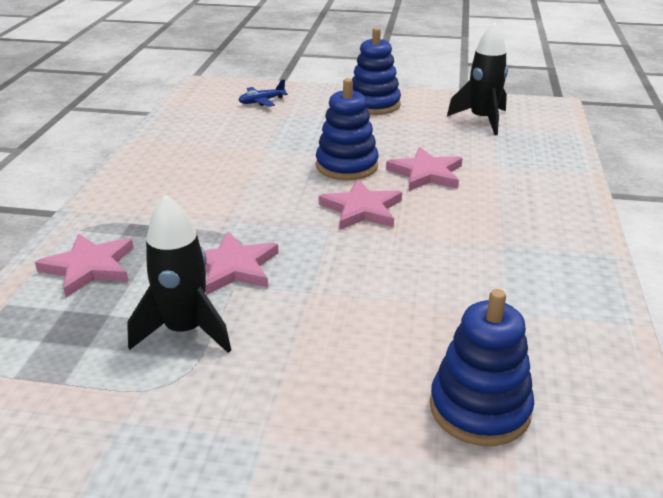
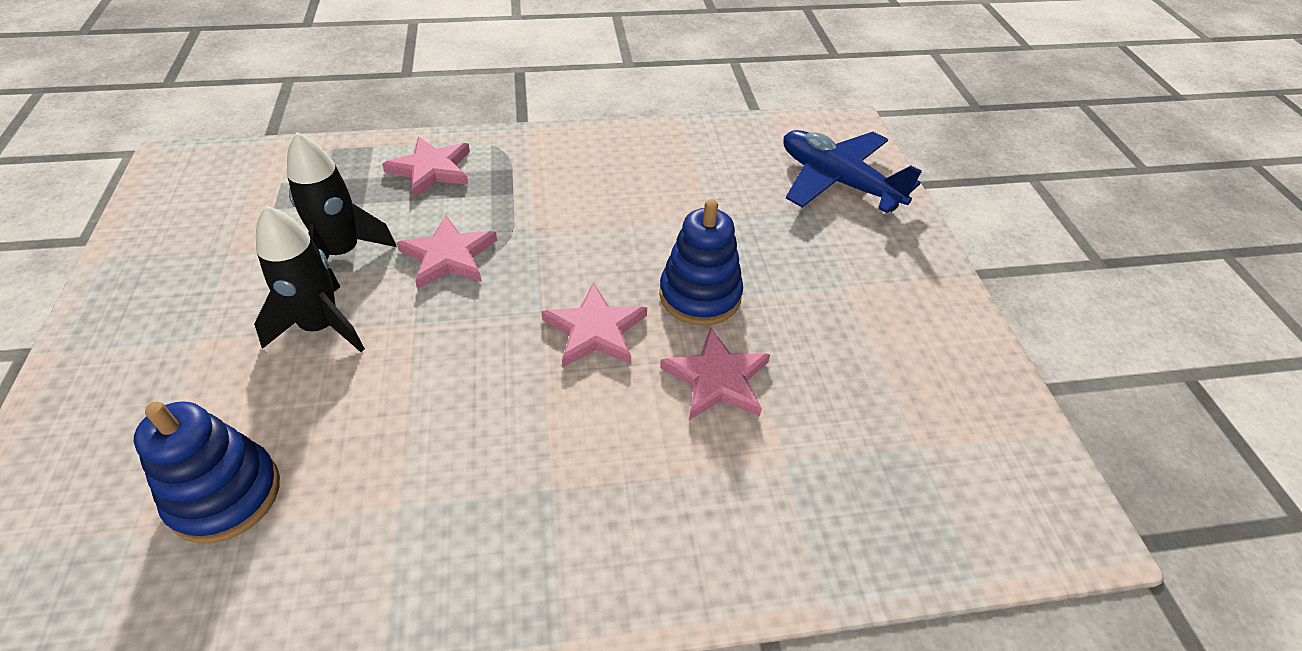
camera: 70 degrees right, 15 degrees up
blue plane [239,79,288,107] -> blue plane [783,130,922,213], size x2.14
blue stacking toy [352,28,401,115] -> none
black rocket [447,22,508,135] -> black rocket moved to [254,206,365,352]

